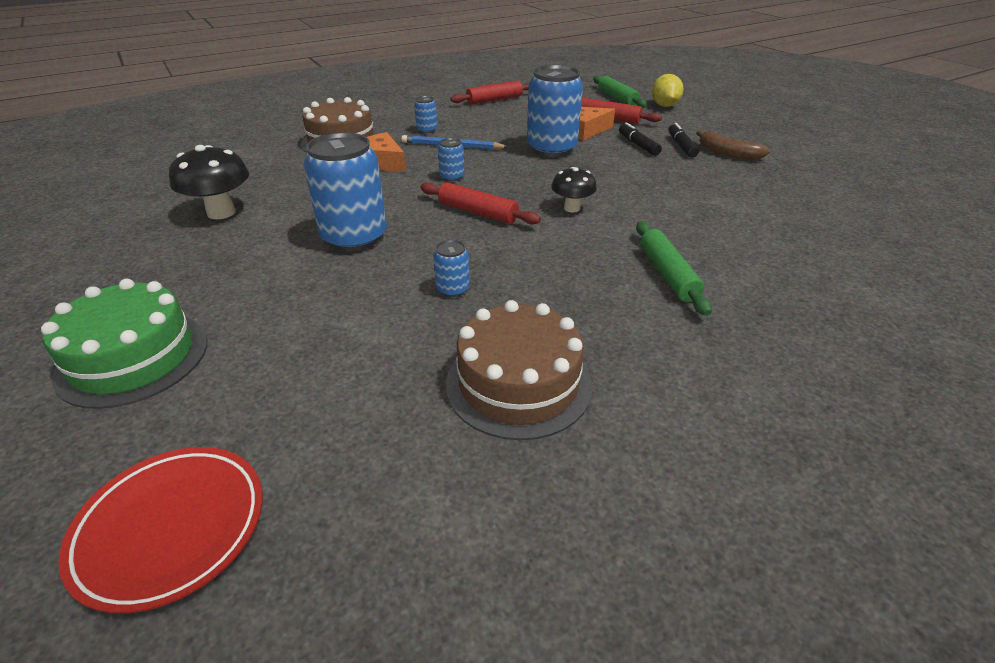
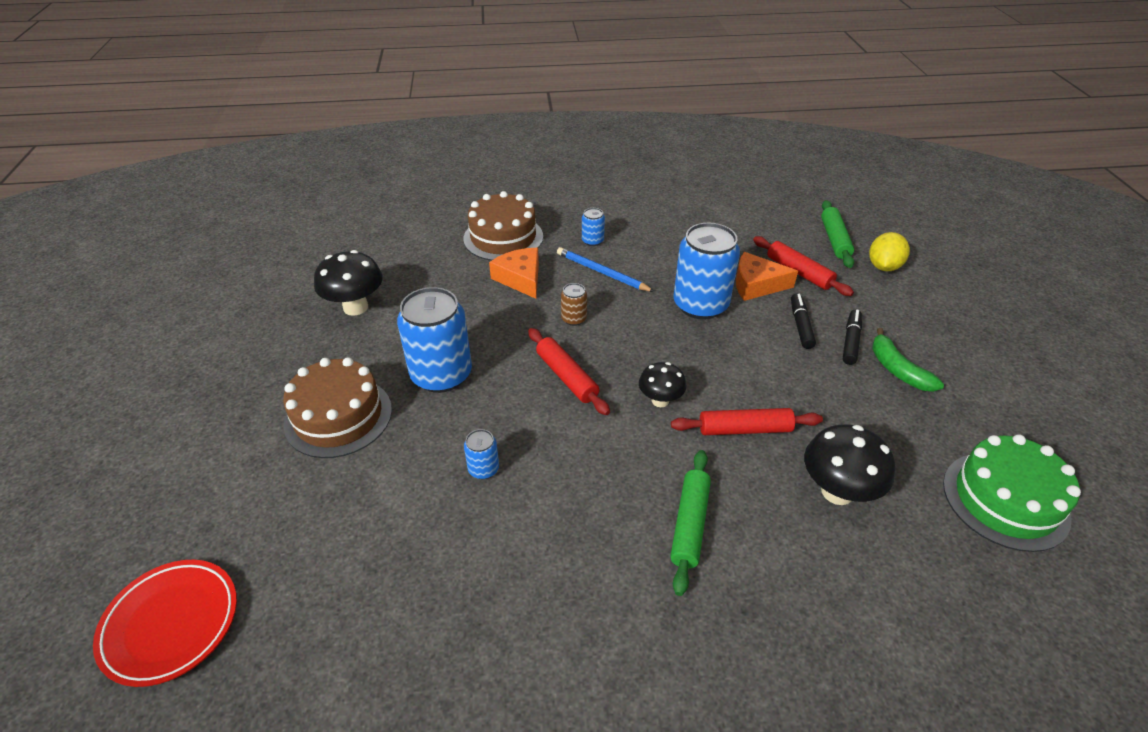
camera: 25 degrees right, 5 degrees up
green cake [41,279,208,409] -> green cake moved to [943,434,1081,552]
blue can [438,138,464,182] -> brown can [561,283,587,326]
brown cake [446,300,592,440] -> brown cake moved to [283,357,392,458]
red rolling pin [450,80,529,105] -> red rolling pin moved to [671,408,823,435]
brown banana [696,130,770,160] -> green banana [872,328,944,392]
none -> black mushroom [804,424,896,505]

